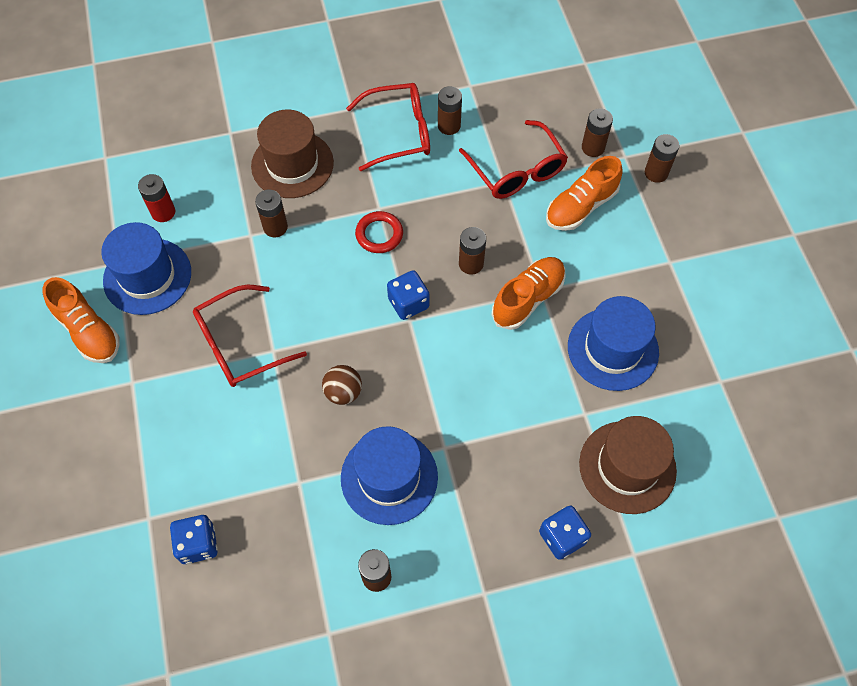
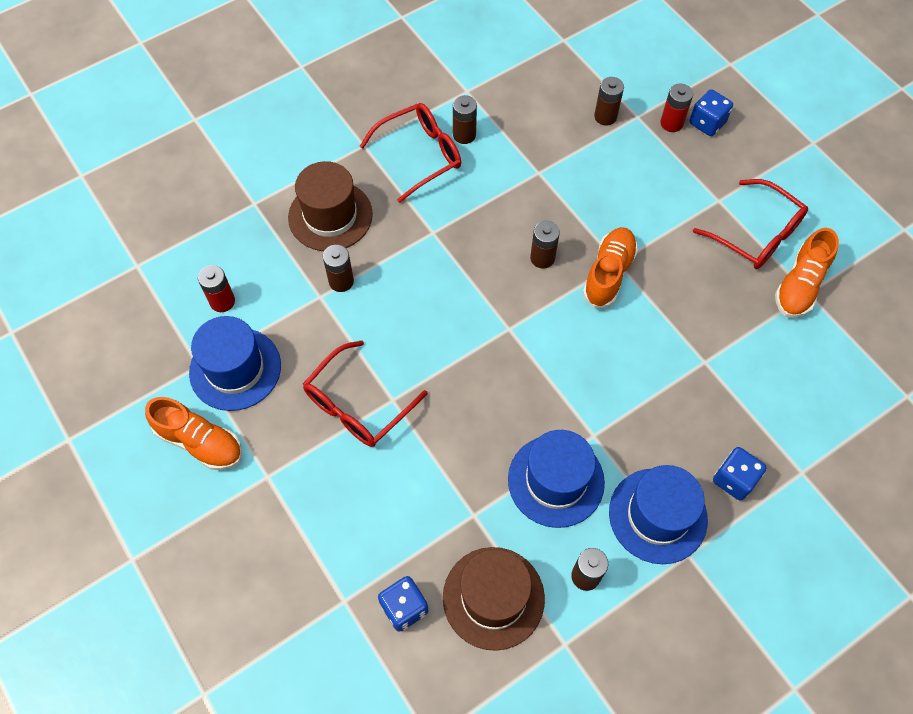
camera: 20 degrees left, 0 degrees up
brown ball [322,365,362,405] -> none
red ring [355,211,403,253] -> none
blue dice [387,270,429,320] -> blue dice moved to [689,89,733,136]
red glasses [459,120,568,199] -> red glasses moved to [693,179,808,269]
orange shoe [546,156,623,231] -> orange shoe moved to [775,228,839,318]
blue hat [568,296,659,391] -> blue hat moved to [609,465,708,564]
brown hat [579,416,677,514] -> brown hat moved to [443,547,545,651]
brown battery [645,134,680,183] -> red battery [660,83,693,132]

